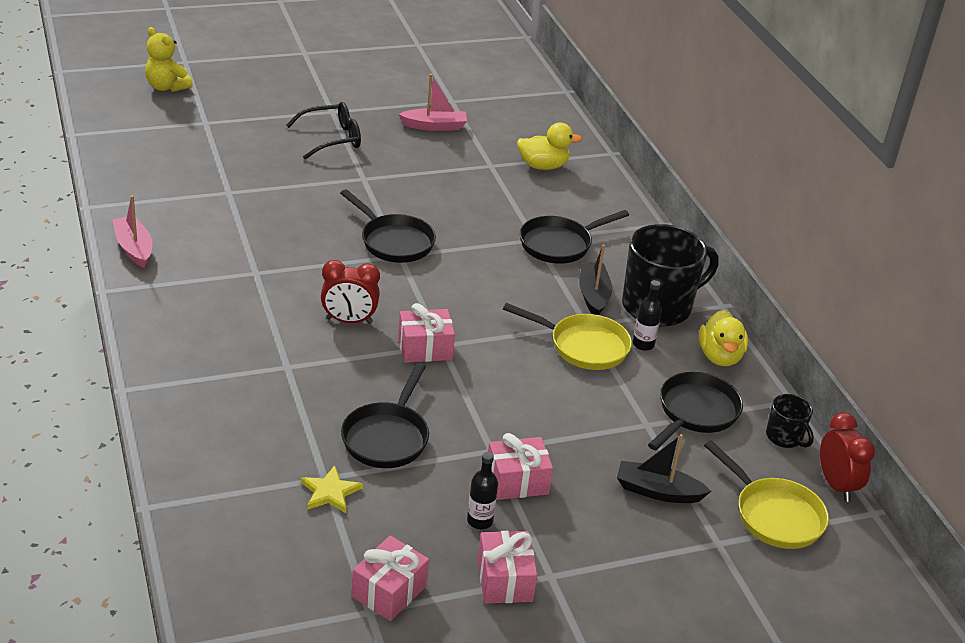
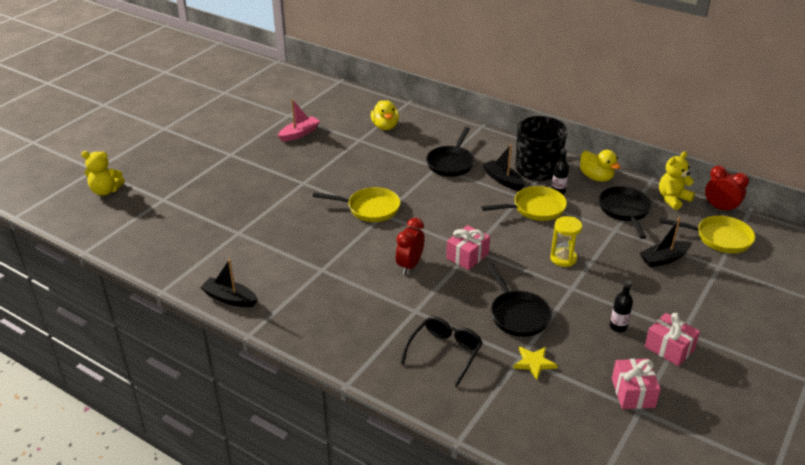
camera: 35 degrees left, 0 degrees up
pink boat [112,195,152,268] -> black boat [200,259,258,307]
black glasses [286,102,361,159] -> black glasses moved to [400,316,483,387]
red clock [321,260,380,324] -> red clock turned 150 degrees clockwise [396,218,424,274]
black pan [340,189,436,263] -> yellow pan [313,187,400,222]
pink gift [488,433,553,500] -> none
yellow duck [517,123,582,170] -> yellow duck turned 120 degrees clockwise [371,100,399,130]
black mug [766,394,814,448] -> yellow teddy bear [659,151,695,210]
none -> yellow hourglass [550,216,582,267]

